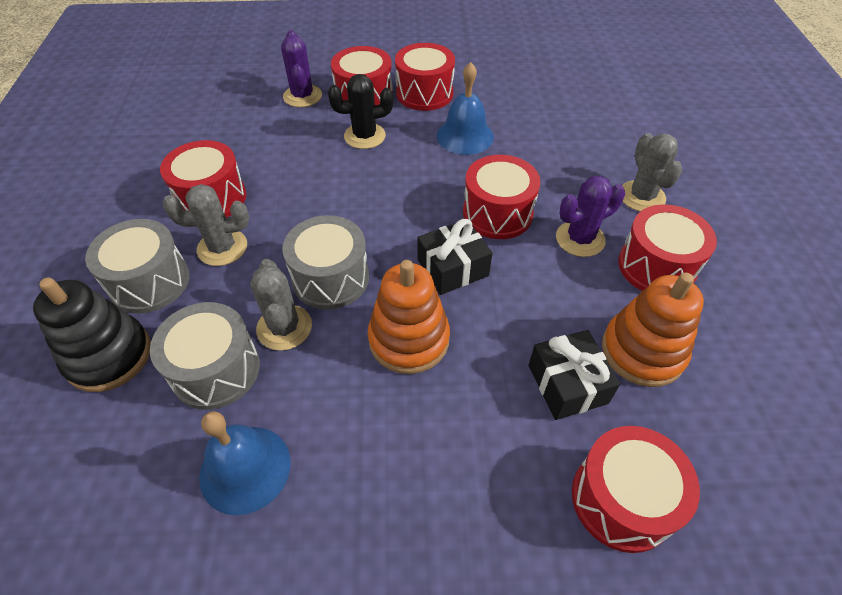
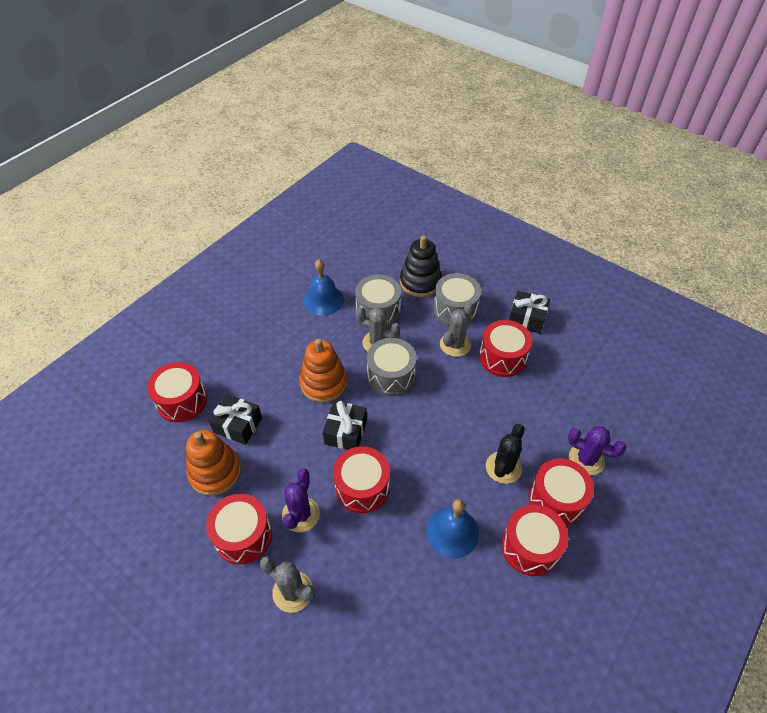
camera: 130 degrees right, 0 degrees up
none -> black gift [509,291,550,334]

